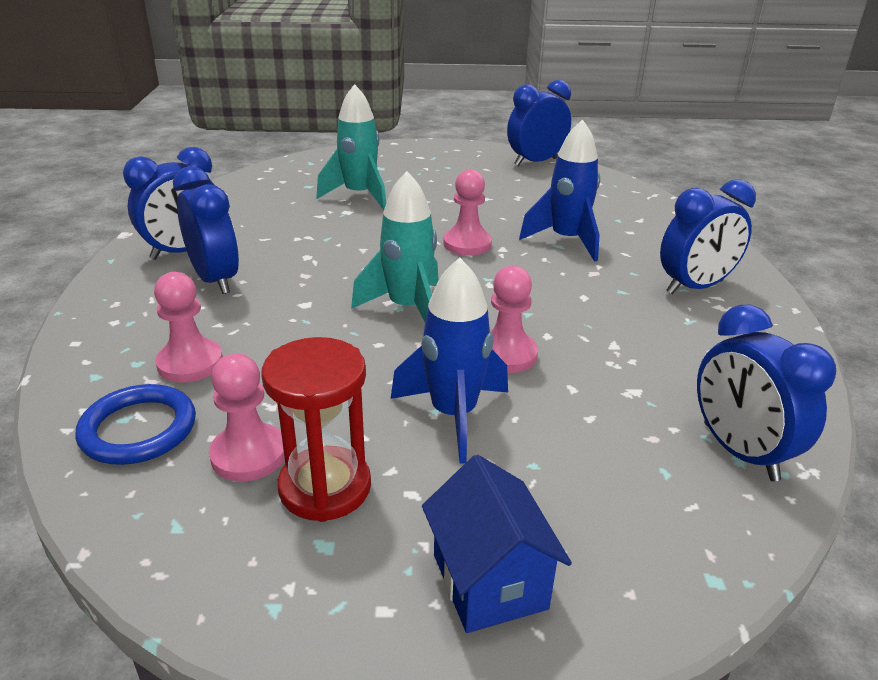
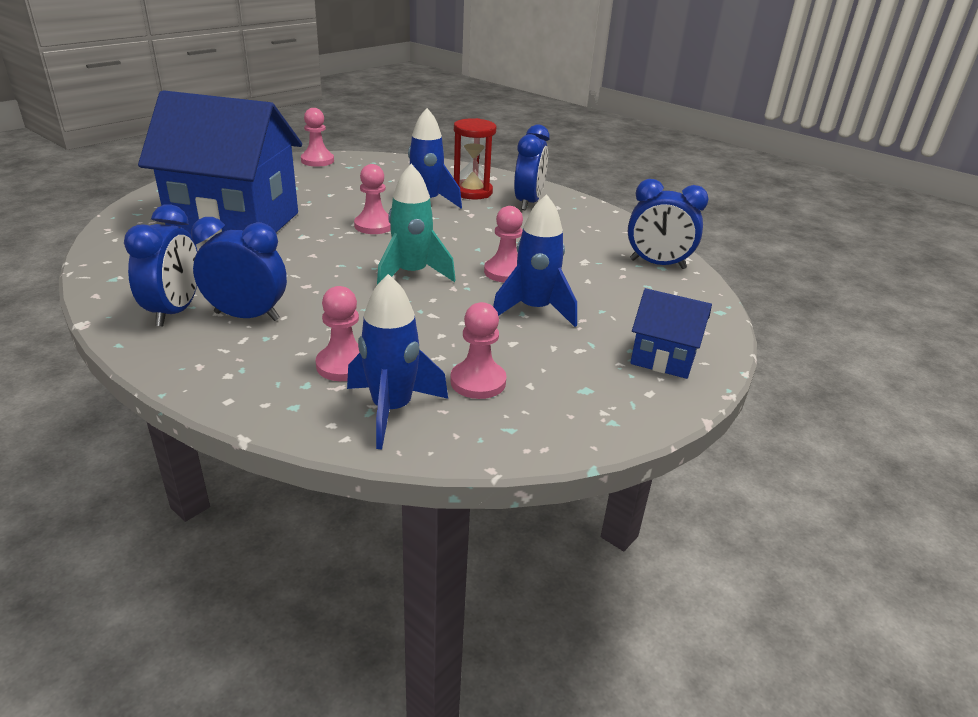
camera: 50 degrees left, 0 degrees up
blue ring [75,384,196,465] -> blue rocket [347,274,448,449]
red hourglass [262,337,371,522] -> red hourglass moved to [454,118,496,200]
turquoise rocket [316,84,386,210] -> blue house [138,90,302,240]
blue clock [507,80,571,166] -> pink pawn [301,108,334,167]

